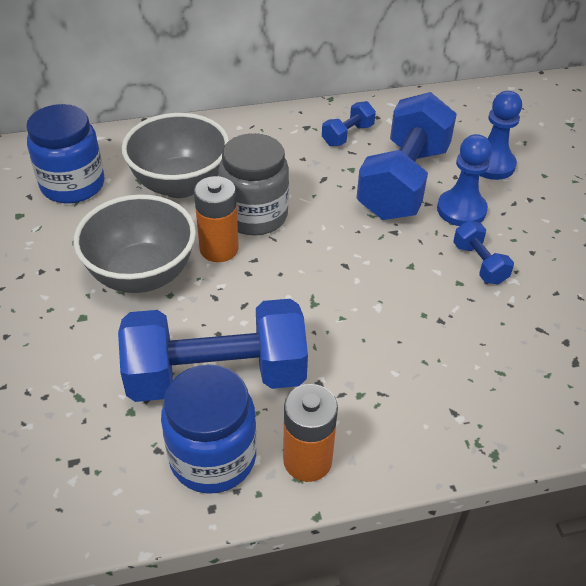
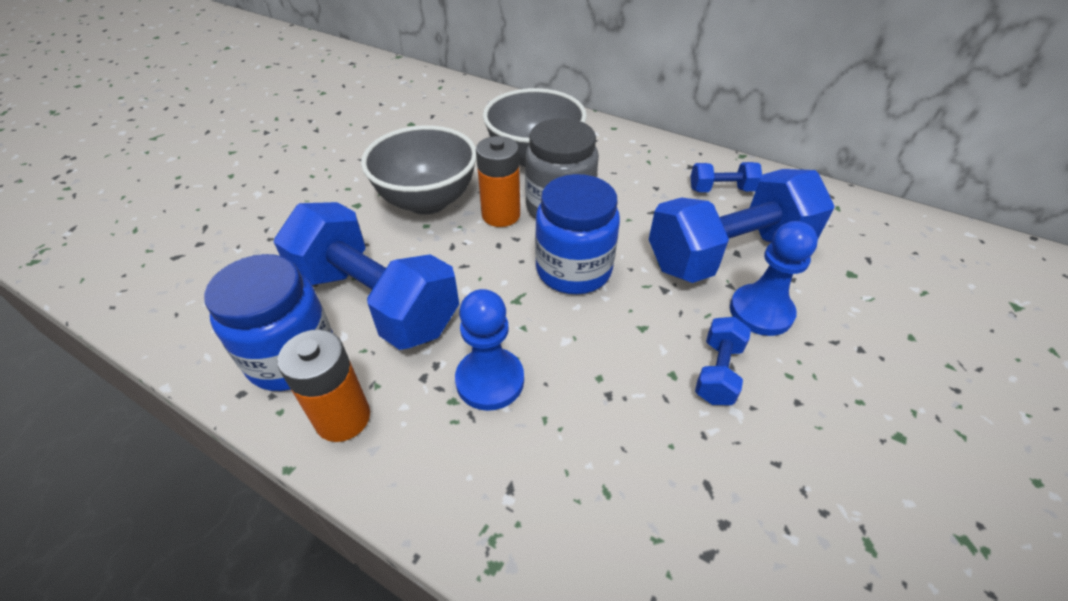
camera: 45 degrees right, 0 degrees up
blue jar [26,104,104,203] -> blue jar moved to [535,174,620,294]
blue pawn [479,91,522,180] -> blue pawn moved to [455,289,524,411]

